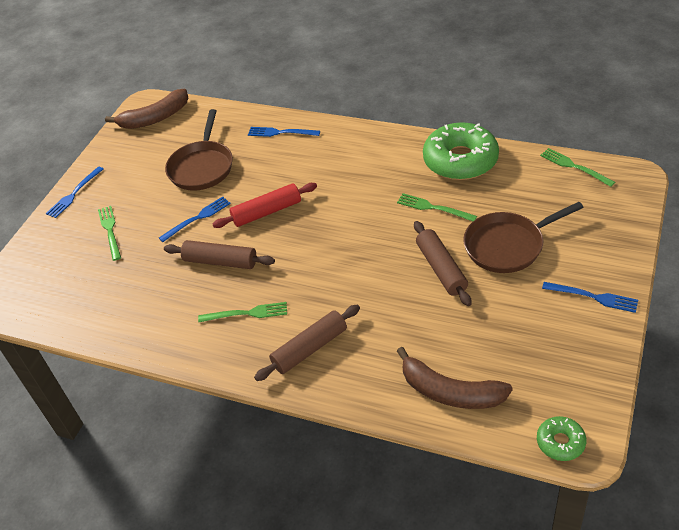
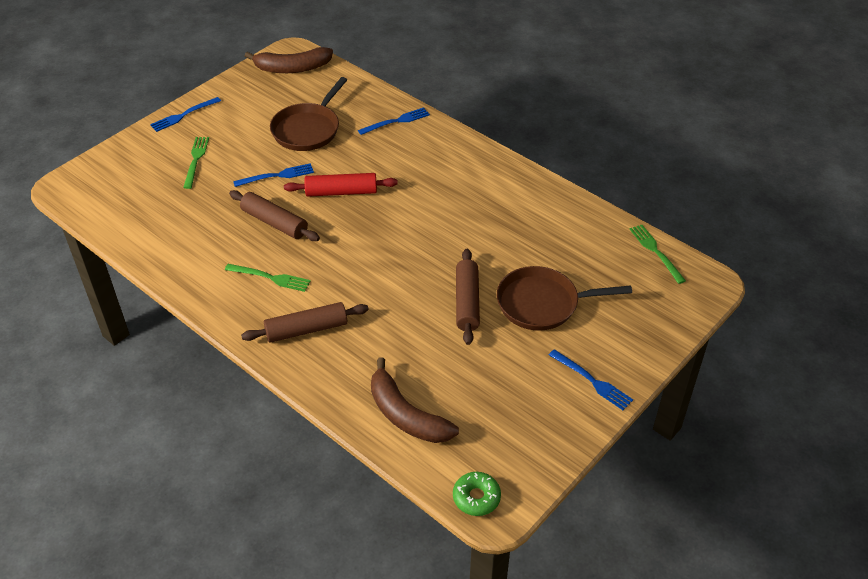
camera: 15 degrees right, 0 degrees up
blue fork [248,127,320,137] -> blue fork turned 120 degrees clockwise [358,107,430,135]
green fork [397,193,477,221] -> none
green donut [423,122,499,180] -> none

